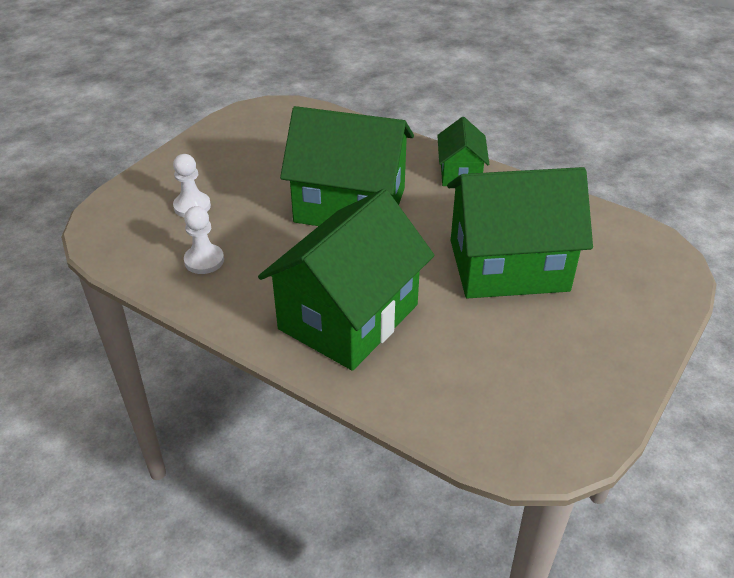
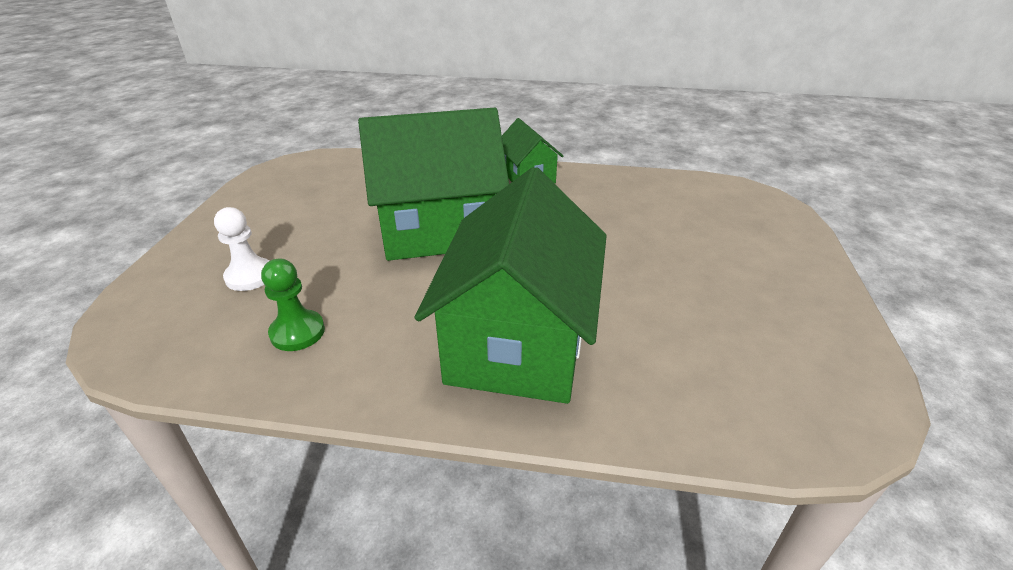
camera: 25 degrees left, 5 degrees down
white pawn [184,206,224,274] -> green pawn [261,258,325,351]
green house [447,167,593,298] -> none

